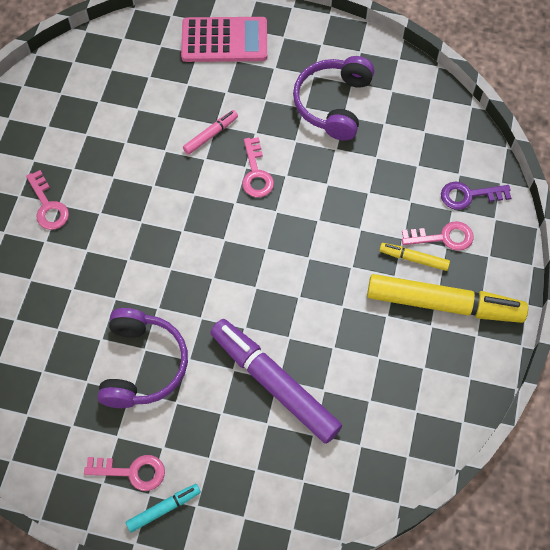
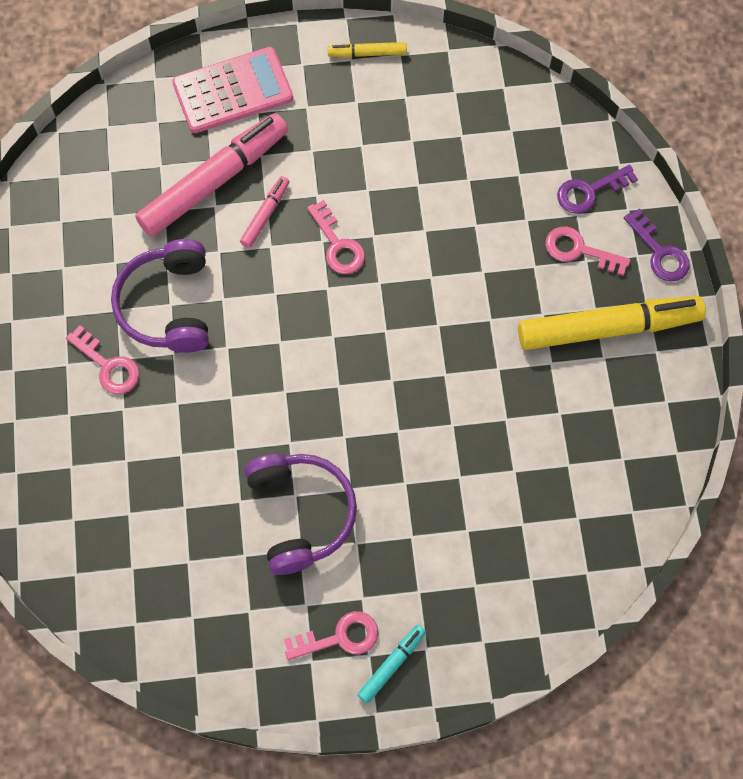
camera: 20 degrees left, 5 degrees up
purple marker [210,319,342,444] -> none
purple headphones [293,56,374,141] -> purple headphones moved to [111,239,209,353]
yellow marker [379,243,450,271] -> yellow marker moved to [328,42,407,57]
pink key [402,221,474,251] -> pink key turned 135 degrees counterclockwise [545,226,631,276]
none -> pink marker [135,113,288,237]
none -> purple key [624,208,690,281]

